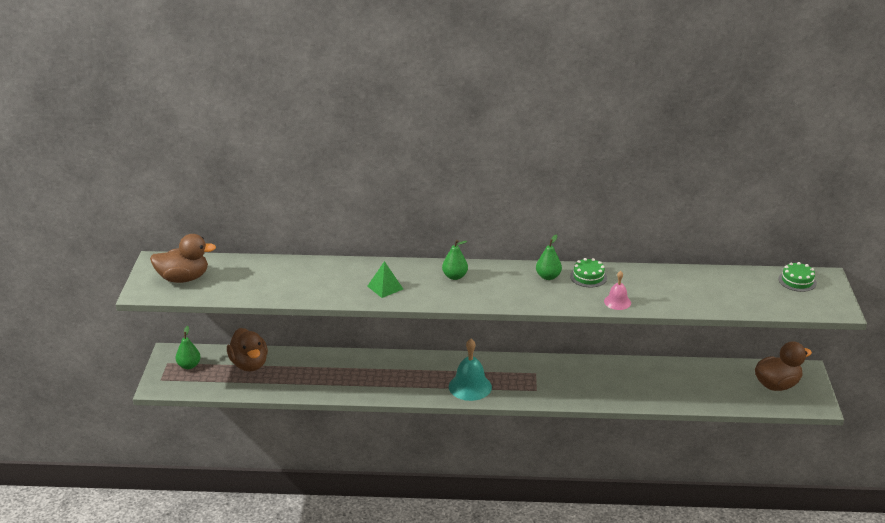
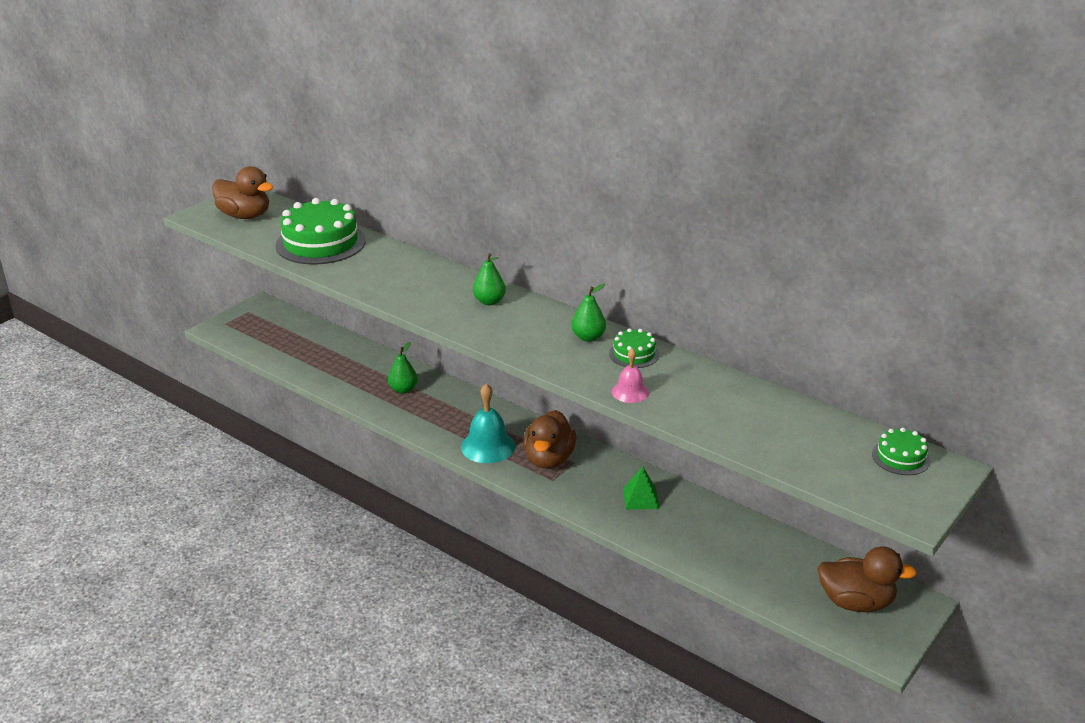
camera: 35 degrees right, 0 degrees up
green pear [176,326,201,369] -> green pear moved to [388,342,418,394]
brown duck [227,328,268,372] -> brown duck moved to [523,410,576,469]
green pyramid [367,261,403,298] -> green pyramid moved to [623,467,660,510]
none -> green cake [275,198,366,265]

